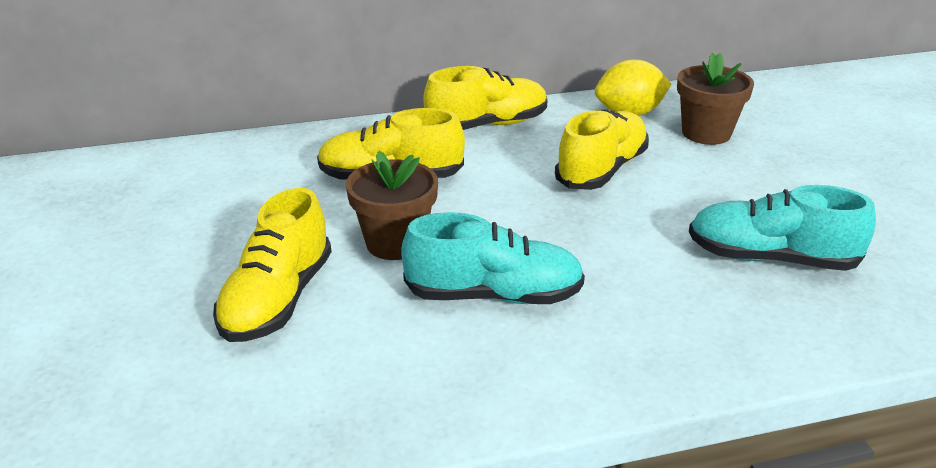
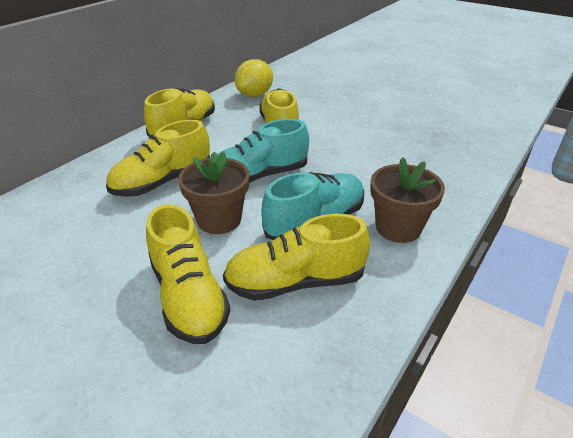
camera: 40 degrees left, 5 degrees up
brown flower pot [677,53,754,145] -> brown flower pot moved to [370,157,445,243]
turquoise shoe [689,185,876,271] -> turquoise shoe moved to [217,119,309,183]
none -> yellow shoe [223,214,370,301]

